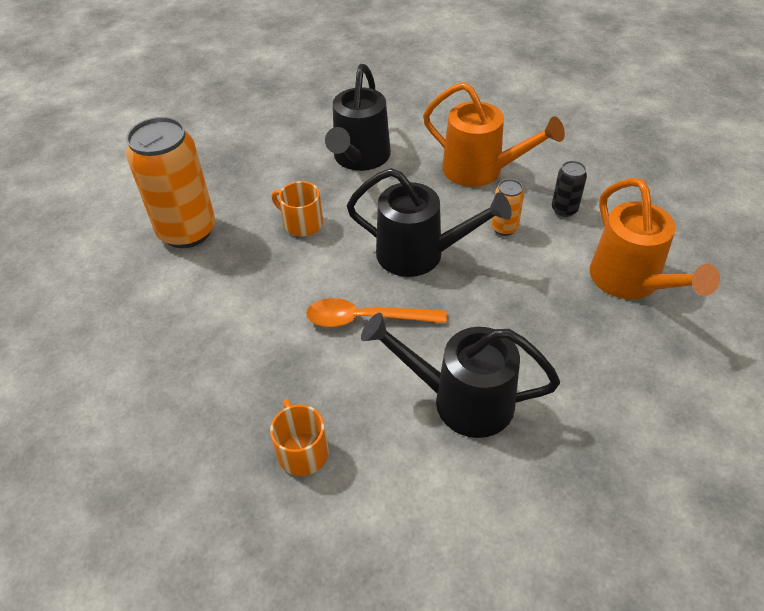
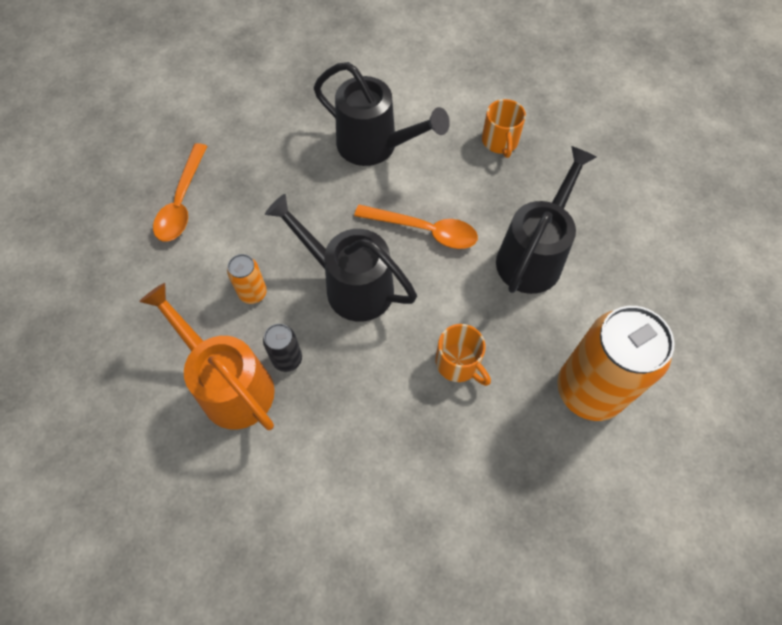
camera: 165 degrees left, 15 degrees up
black watering can [325,64,391,171] -> black watering can moved to [496,146,597,294]
black can [552,161,587,217] -> black can moved to [263,324,302,372]
orange watering can [590,178,720,299] -> orange spoon [153,143,207,242]

